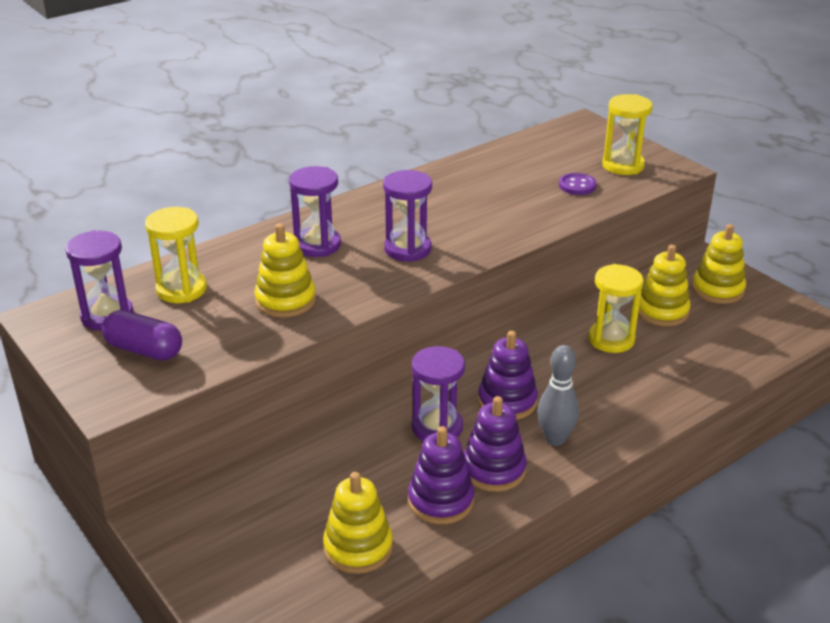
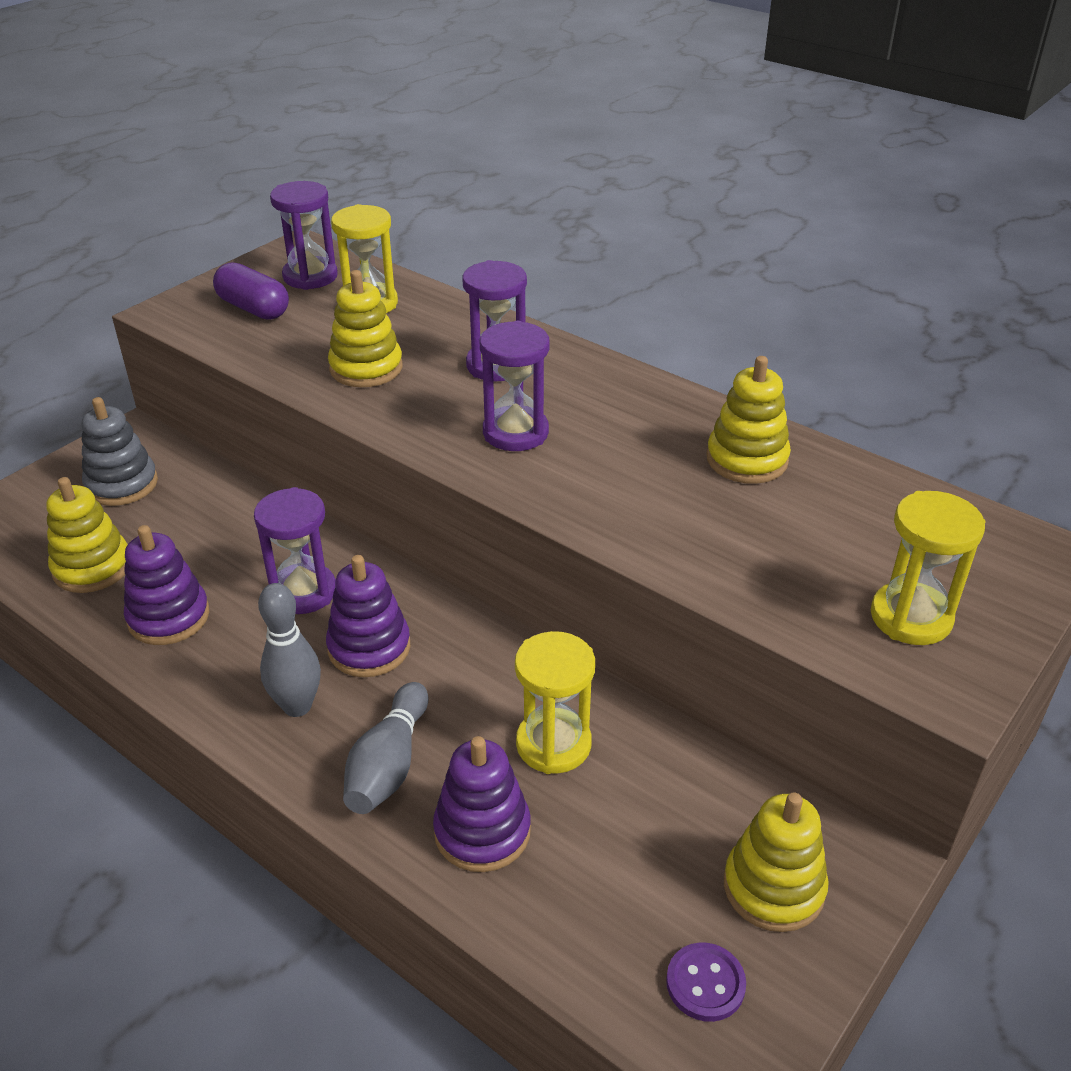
camera: 75 degrees right, 5 degrees up
purple capsule [102,310,182,361] -> purple capsule turned 60 degrees counterclockwise [213,262,289,320]
purple stacking toy [464,396,527,492] -> purple stacking toy moved to [433,736,531,872]
purple button [559,173,597,195] -> purple button moved to [666,942,746,1022]
yellow stacking toy [638,244,691,326] -> yellow stacking toy moved to [706,356,791,484]
none -> grey stacking toy [81,397,158,506]
none -> grey bowling pin [343,682,428,814]

